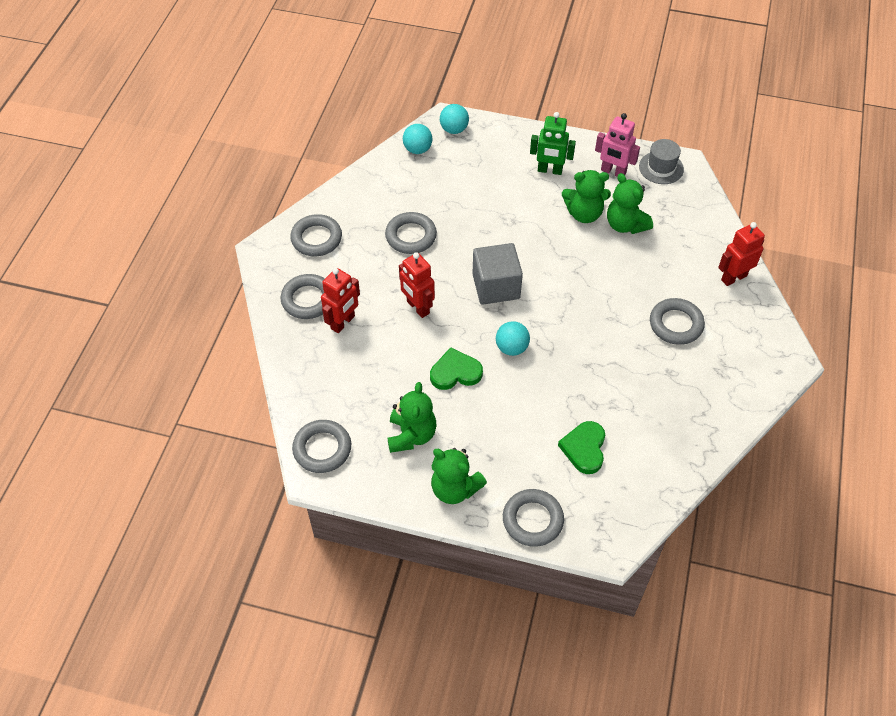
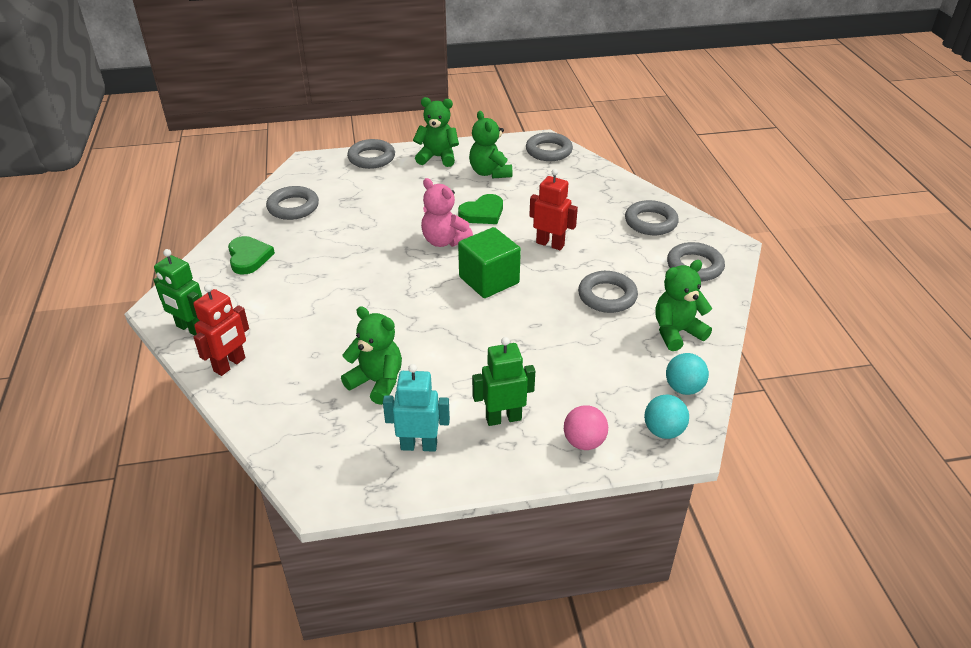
camera: 155 degrees right, 15 degrees down
red robot [321,268,360,333] -> none
grey cube [472,243,523,305] -> green cube [458,227,521,298]
turquoise ball [496,321,530,356] -> pink teddy bear [421,178,473,247]
green heart [558,421,605,474] -> green heart moved to [228,236,275,275]
green teddy bear [562,170,611,223] -> green teddy bear moved to [655,260,712,351]
pink robot [595,113,640,177] -> turquoise robot [383,364,450,452]
grey hat [639,139,684,184] -> none
grey ring [650,298,705,345] -> grey ring moved to [266,186,319,220]
none -> green robot [154,249,202,335]
none -> pink ball [564,405,608,450]

